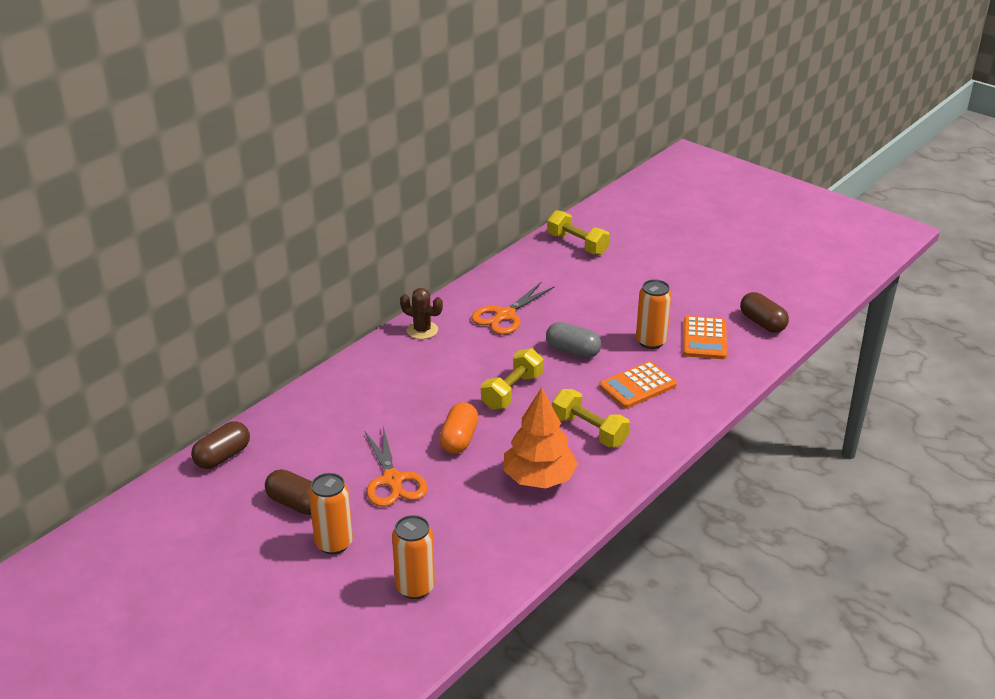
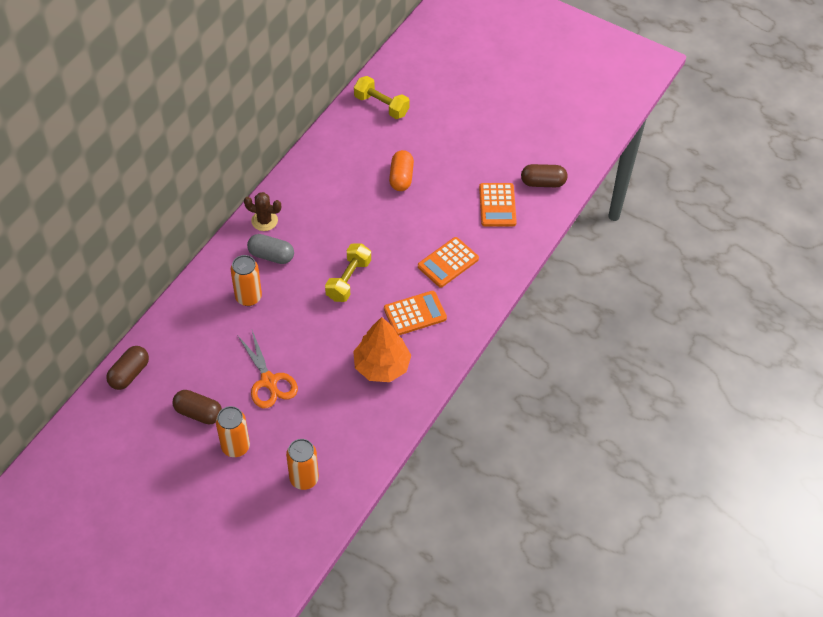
camera: 10 degrees left, 20 degrees up
orange capsule [439,402,478,454] -> orange capsule moved to [389,150,414,191]
orange scissors [471,282,555,335] -> none
grey capsule [546,322,601,358] -> grey capsule moved to [247,234,294,264]
yellow dumbbell [552,389,630,447] -> orange calculator [384,291,447,336]
orange can [636,279,671,349] -> orange can moved to [231,255,262,306]
brown capsule [740,292,789,333] -> brown capsule turned 45 degrees counterclockwise [521,164,568,187]

